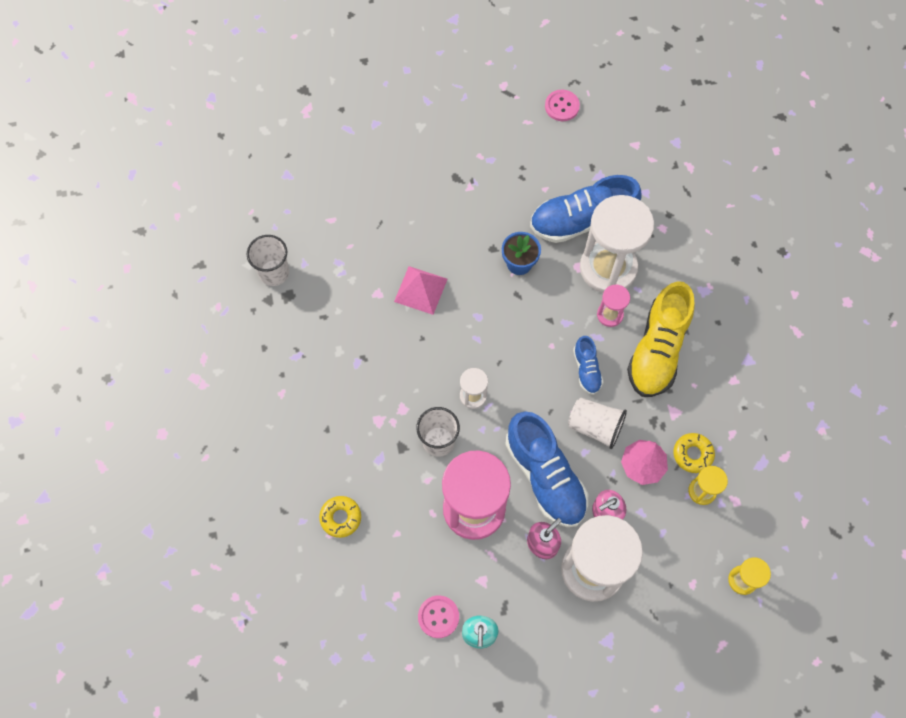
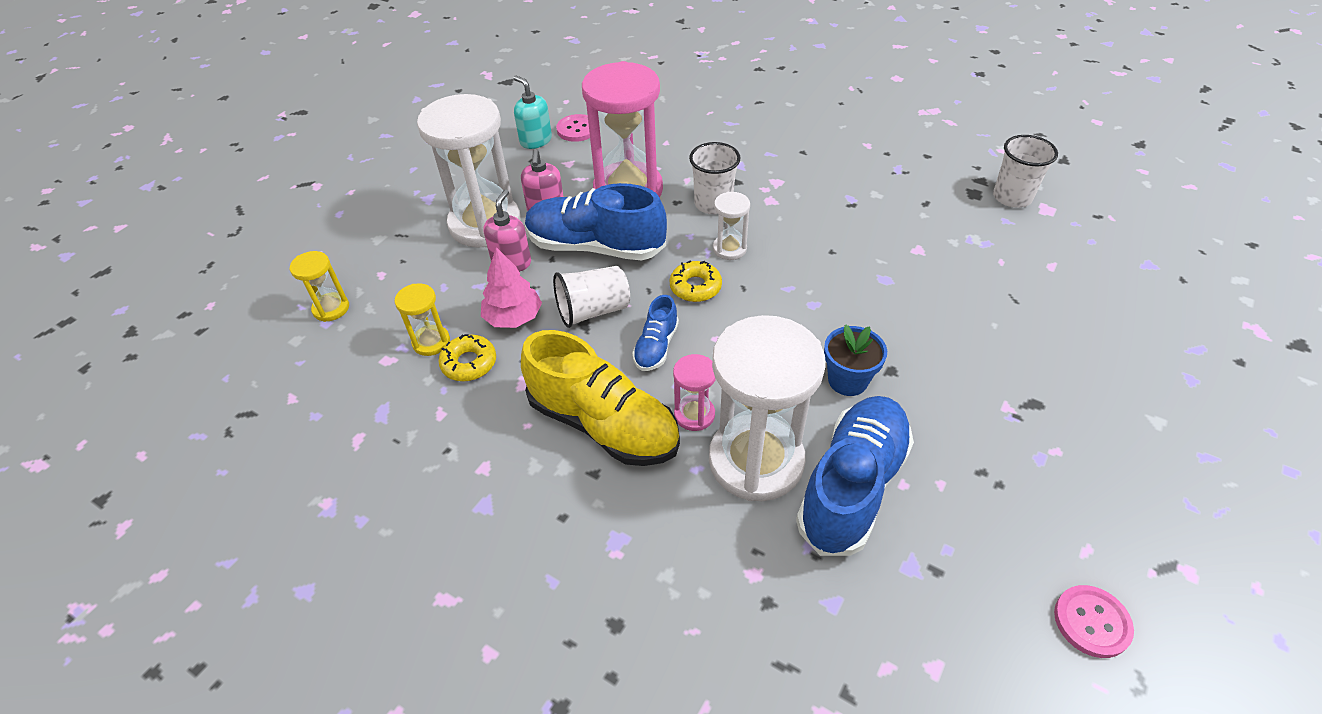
camera: 135 degrees right, 20 degrees down
yellow donut [319,496,361,538] -> yellow donut moved to [669,261,722,302]
pink pyramid [394,266,447,315] -> none
blue shoe [573,336,603,395] -> blue shoe turned 105 degrees counterclockwise [632,295,679,371]
yellow shoe [627,281,695,397] -> yellow shoe turned 150 degrees clockwise [521,330,680,466]

